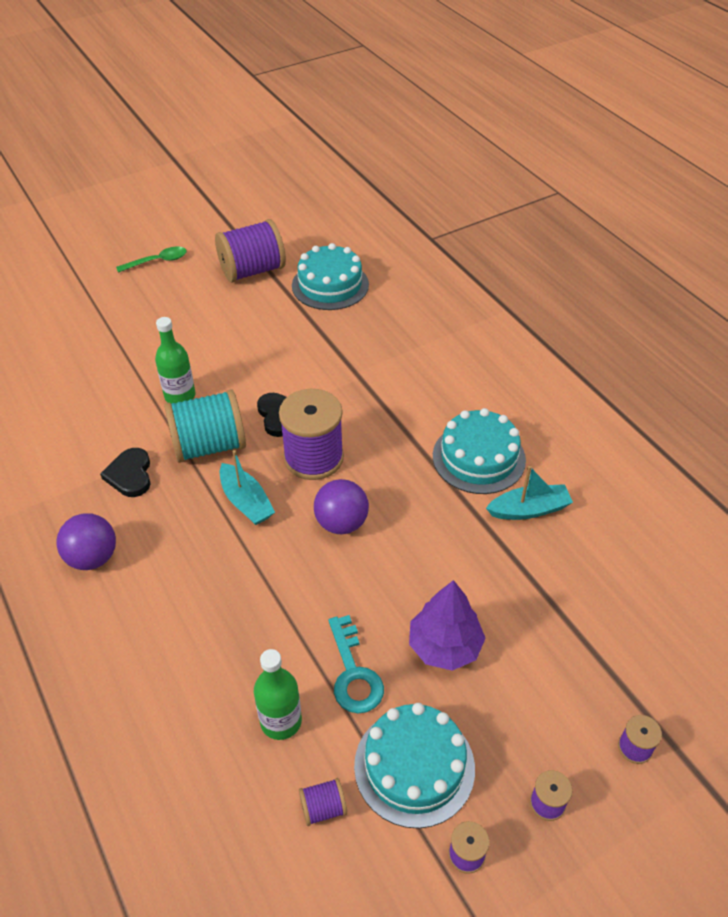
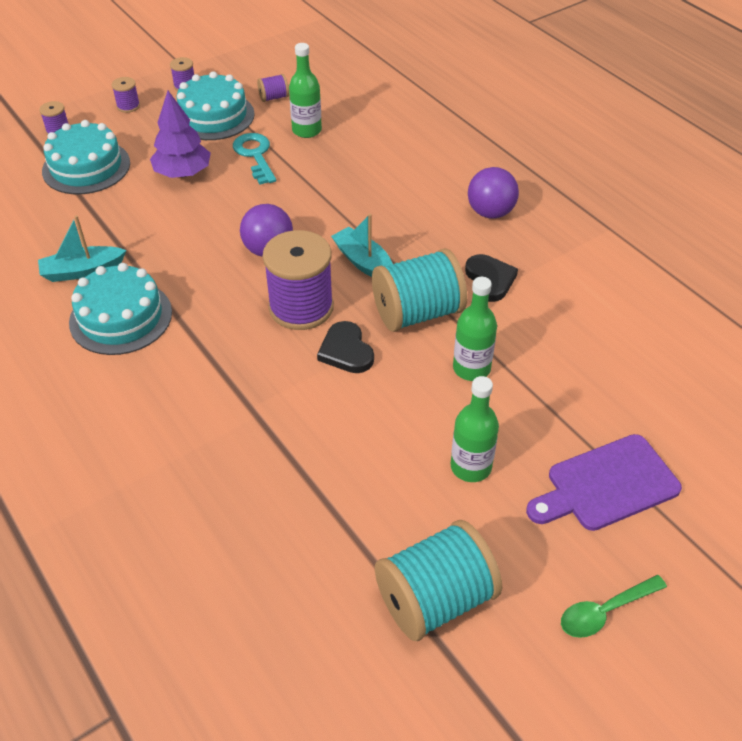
camera: 175 degrees right, 0 degrees up
purple spool [215,219,286,283] -> turquoise spool [375,520,502,641]
turquoise cake [292,243,369,310] -> turquoise cake moved to [42,120,130,194]
none -> green bottle [451,376,499,482]
none -> purple cutting board [526,434,682,531]

